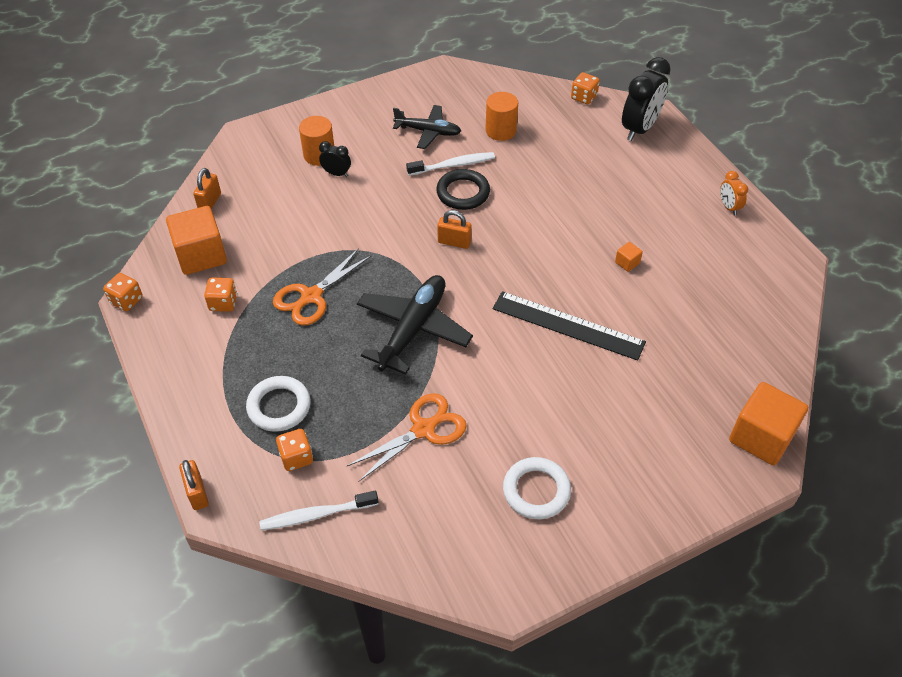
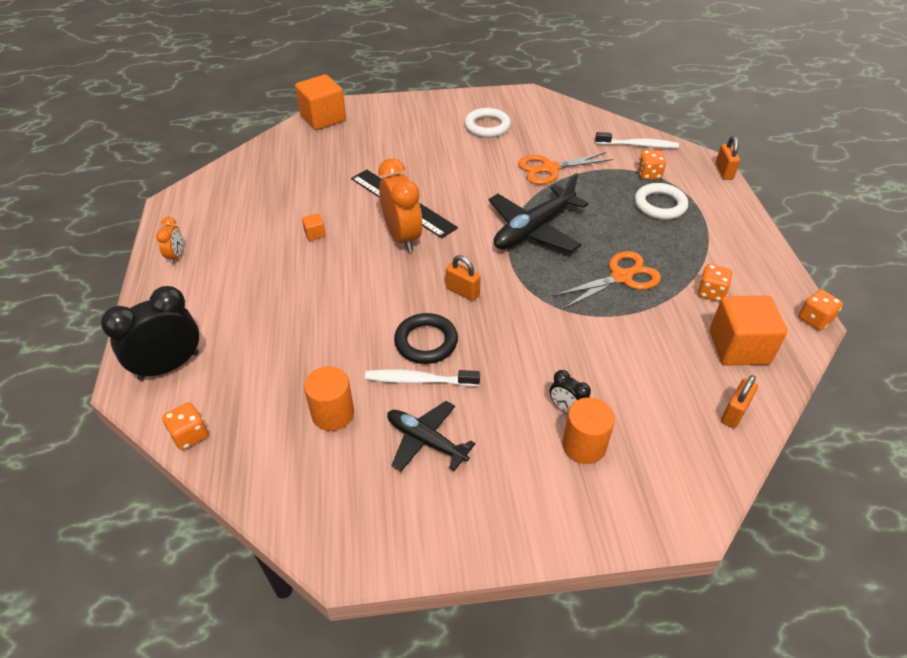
camera: 160 degrees left, 5 degrees down
none -> orange clock [378,158,422,252]

